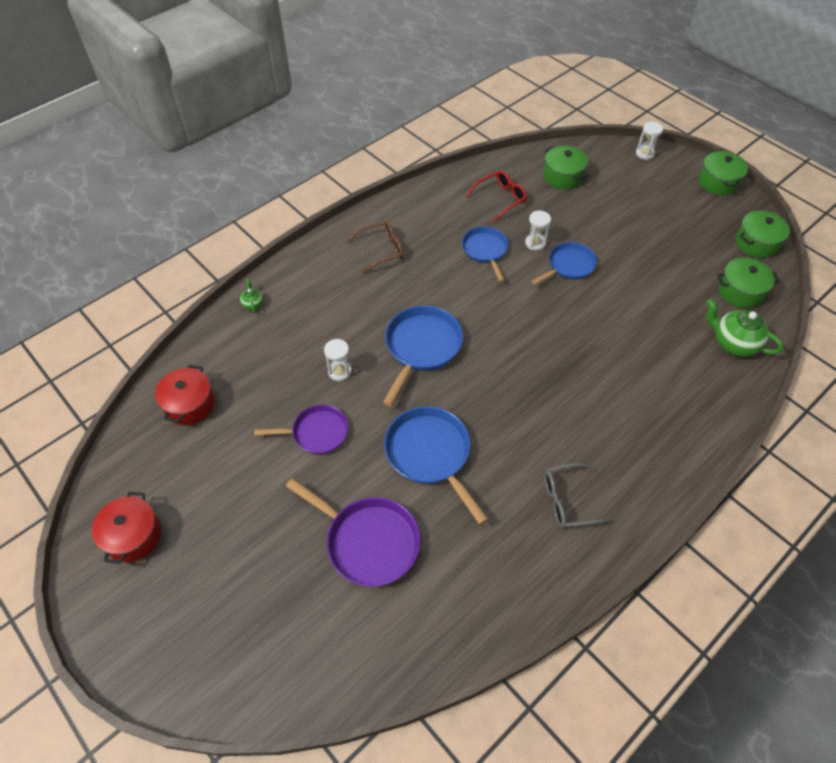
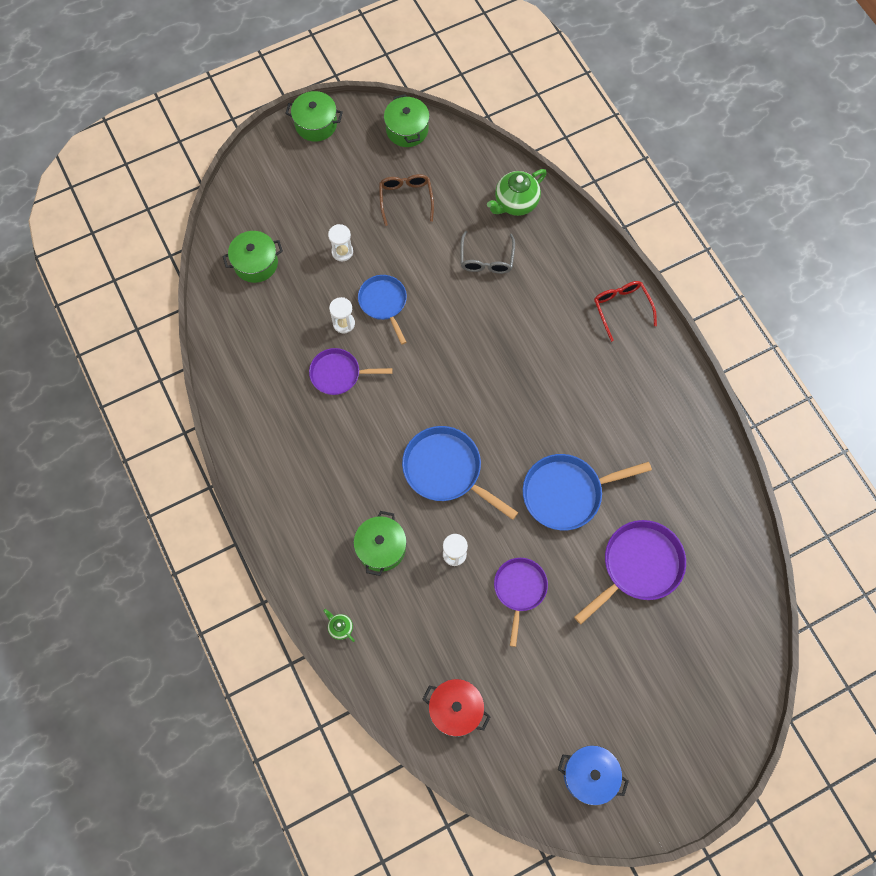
camera: 75 degrees left, 15 degrees up
red pot [92,492,161,564] -> blue pot [558,745,629,805]
green teapot [240,278,263,313] -> green teapot turned 45 degrees clockwise [323,609,355,642]
brown glasses [347,221,403,274] -> brown glasses moved to [379,174,434,226]
blue pan [462,227,509,282] -> purple pan [309,348,393,395]
red glasses [466,170,527,221] -> red glasses moved to [594,281,657,342]
grey glasses [544,463,614,528] -> grey glasses moved to [460,231,515,274]
white hourglass [636,122,663,160] -> white hourglass moved to [328,224,353,261]
green pot [717,257,780,308] -> green pot moved to [354,511,407,576]

